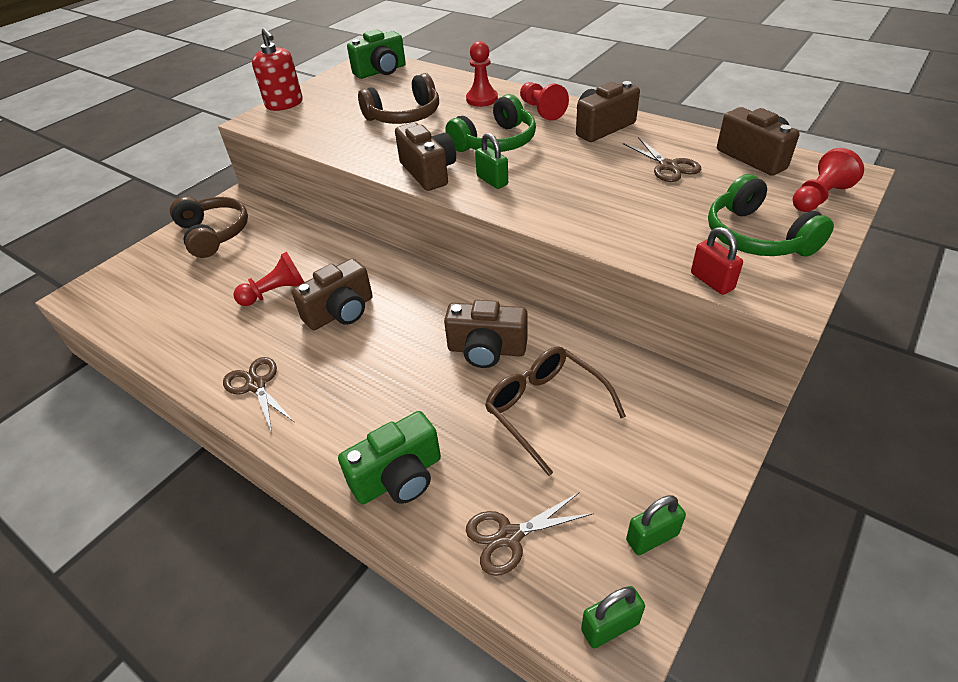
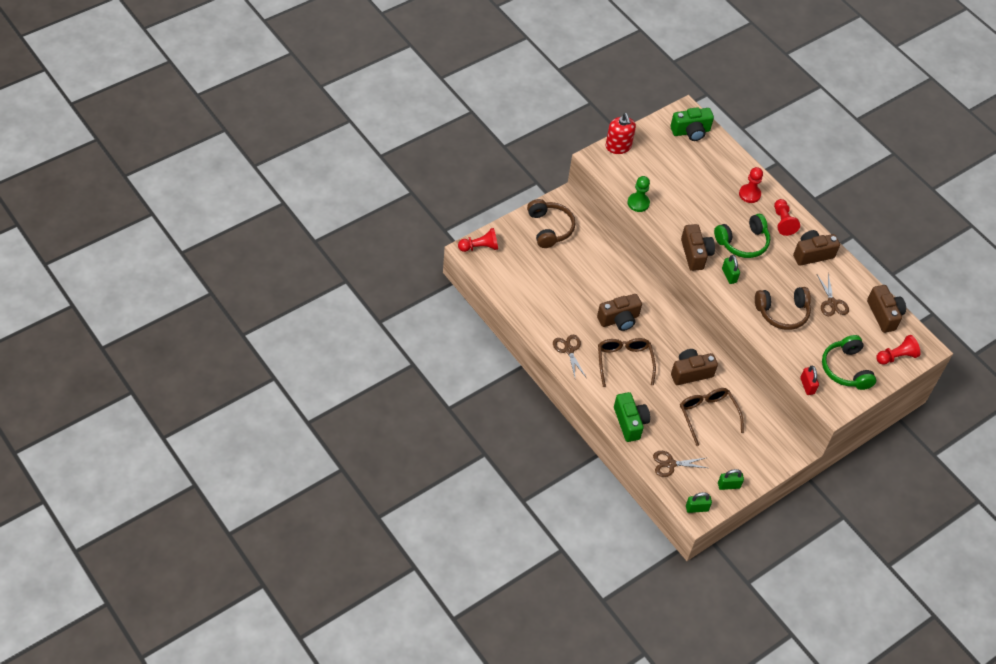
camera: 10 degrees right, 10 degrees up
red pawn [234,252,304,306] -> red pawn moved to [458,228,498,252]
green camera [338,411,441,504] -> green camera turned 90 degrees counterclockwise [614,392,650,442]
brown headphones [358,73,439,124] -> brown headphones moved to [755,287,811,330]
brown camera [444,300,527,368] -> brown camera turned 135 degrees clockwise [671,349,718,385]
none -> brown glasses [598,338,656,387]
none -> green pawn [628,176,650,212]

